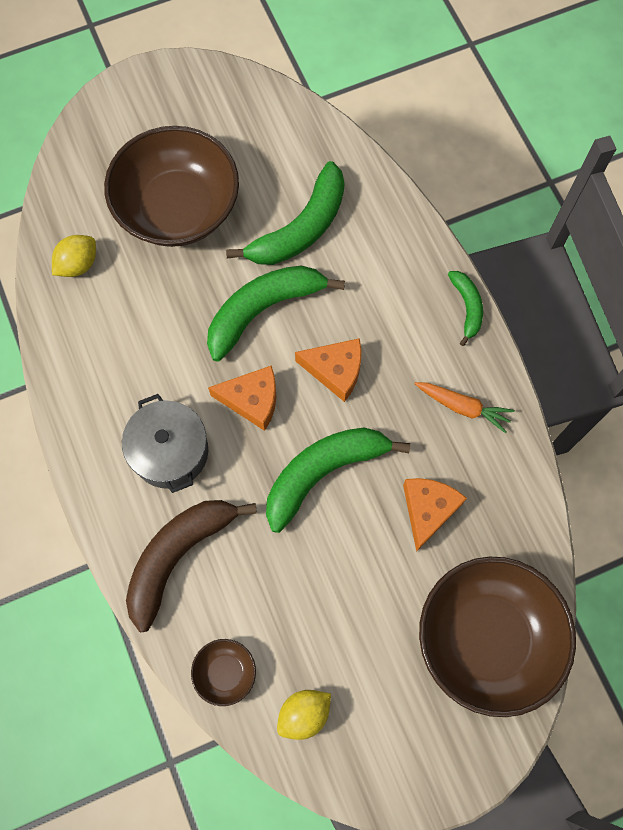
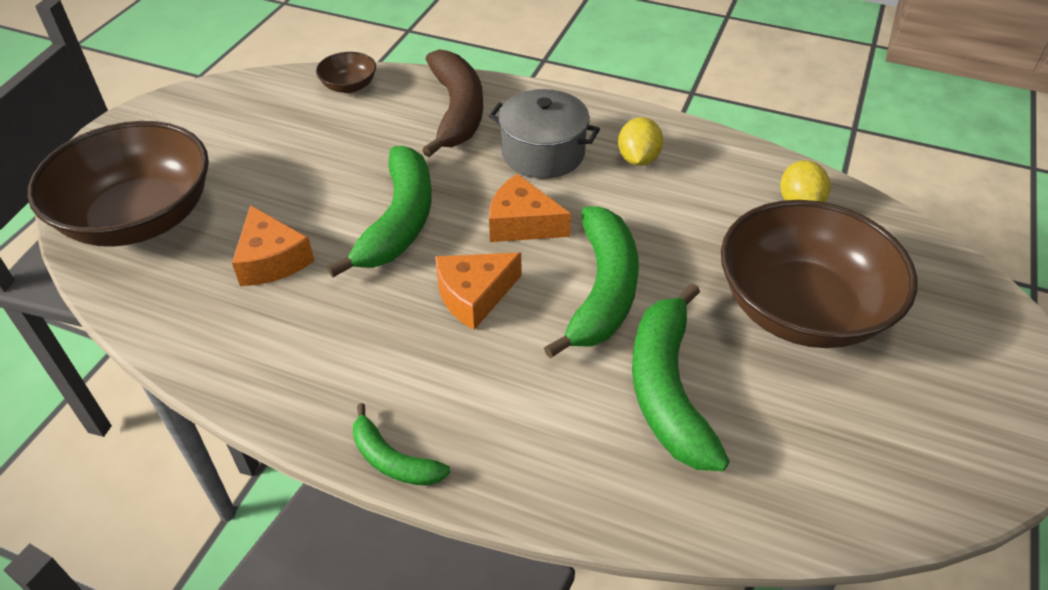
camera: 135 degrees right, 25 degrees down
orange cheese [208,365,276,431] -> orange cheese turned 60 degrees clockwise [489,174,571,242]
yellow lemon [277,690,331,740] -> yellow lemon moved to [618,117,663,166]
orange carrot [415,382,515,433] -> none

